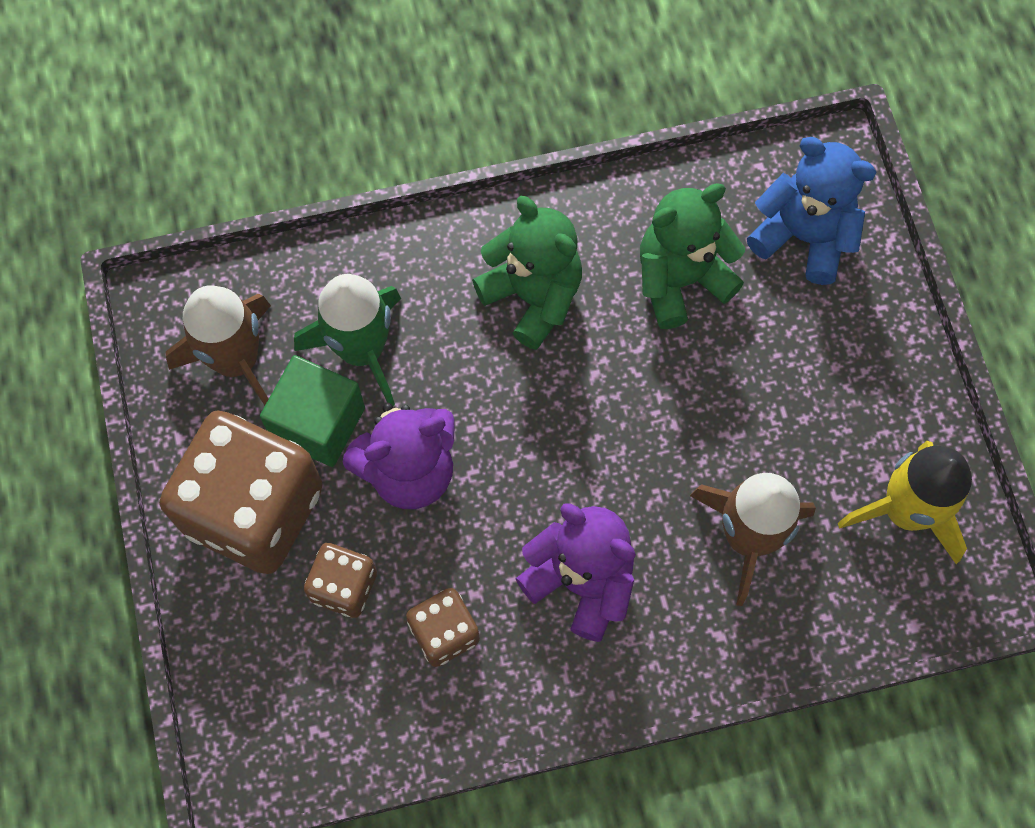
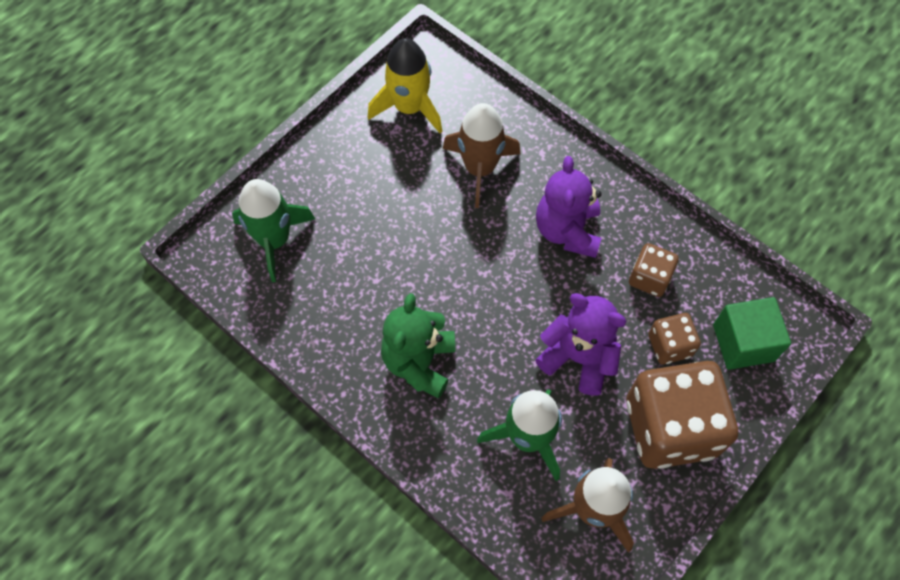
camera: 125 degrees left, 5 degrees down
green cube [260,355,365,467] -> green cube moved to [713,297,791,370]
green teddy bear [640,183,745,329] -> none
blue teddy bear [747,137,877,285] -> green rocket [232,179,315,282]

